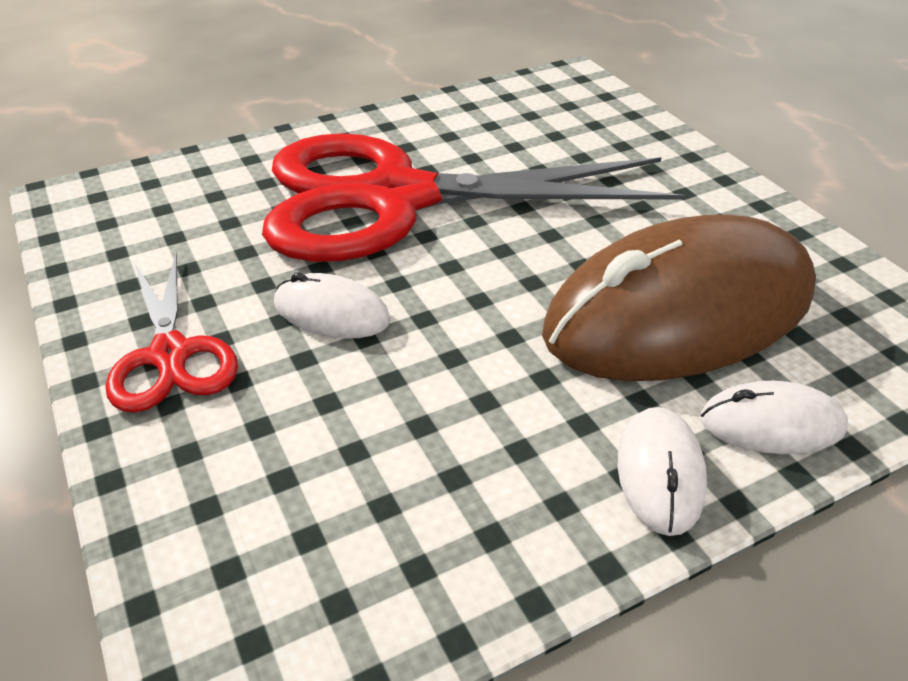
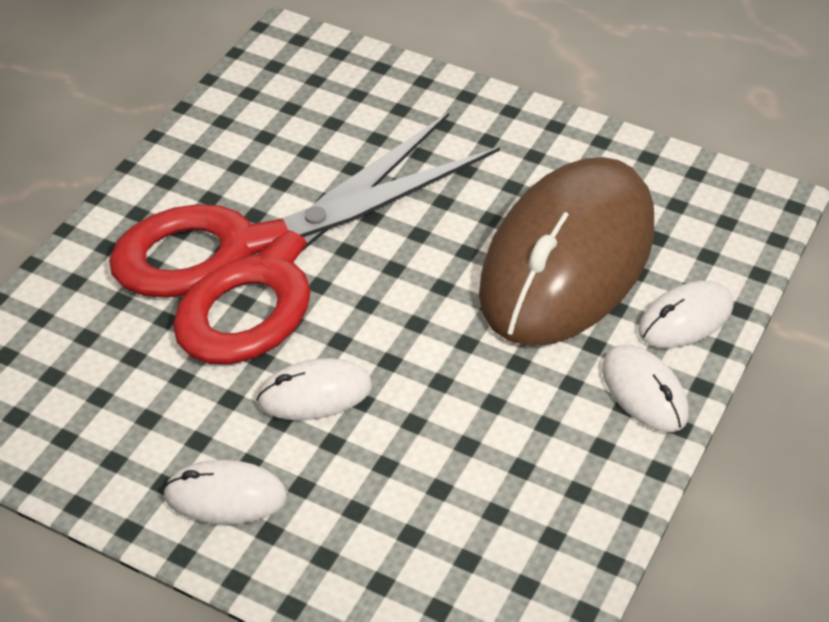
camera: 35 degrees left, 5 degrees up
red scissors [106,252,238,413] -> white mouse [163,460,287,524]

